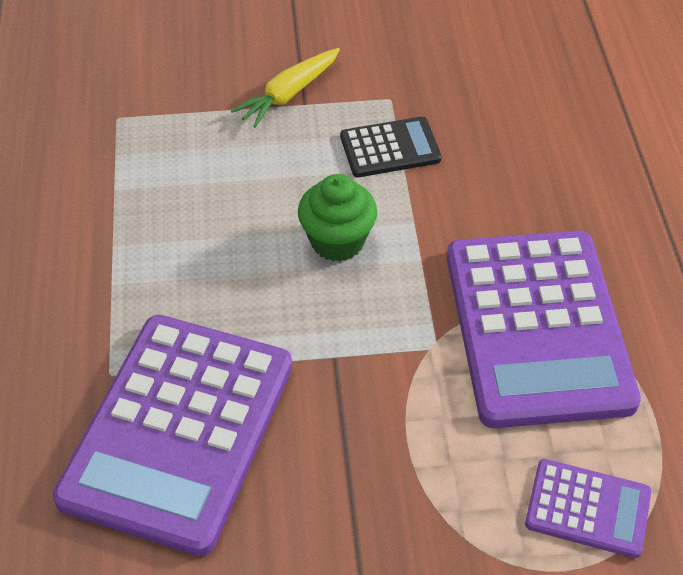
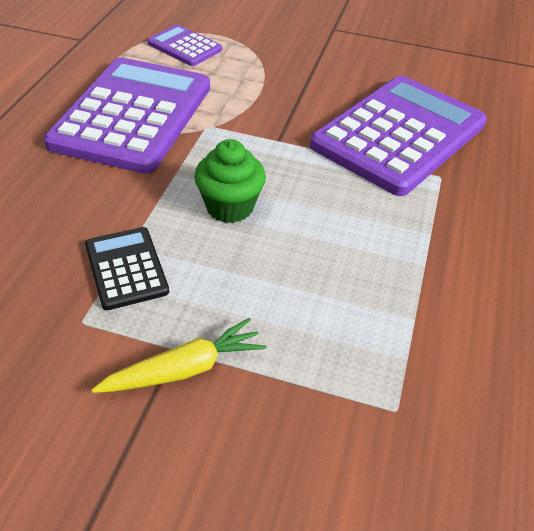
camera: 160 degrees left, 5 degrees down
black calculator [340,116,442,177] -> black calculator turned 60 degrees clockwise [85,227,169,310]

